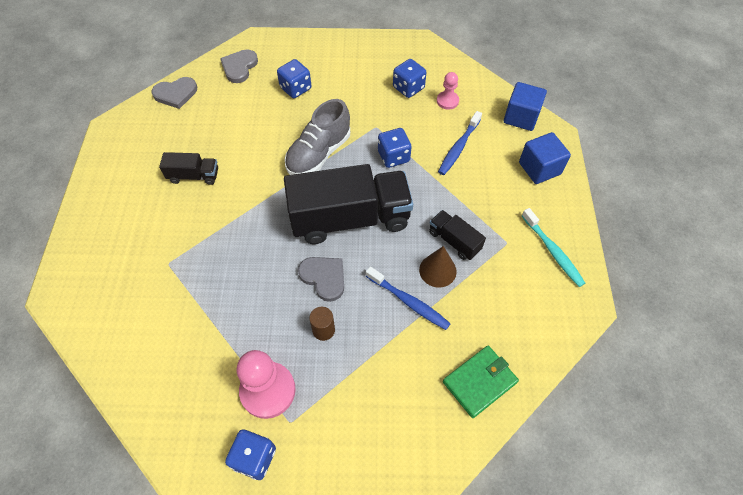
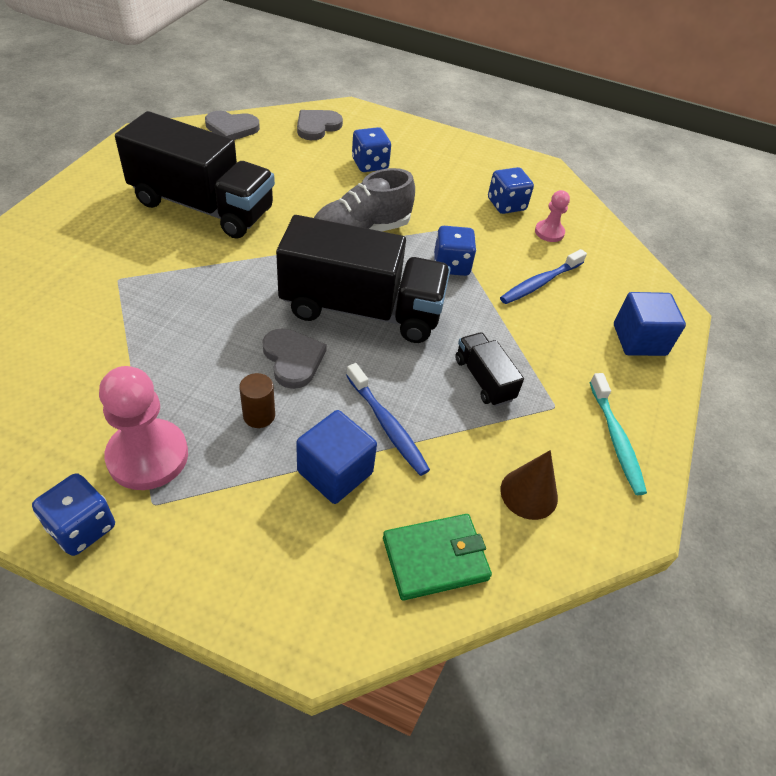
camera: 15 degrees right, 10 degrees down
black truck [159,152,218,185] -> black truck [115,111,275,239], size x2.19
brown cone [419,246,457,288] -> brown cone moved to [500,450,558,520]
blue cube [504,82,547,131] -> blue cube moved to [296,410,377,504]

